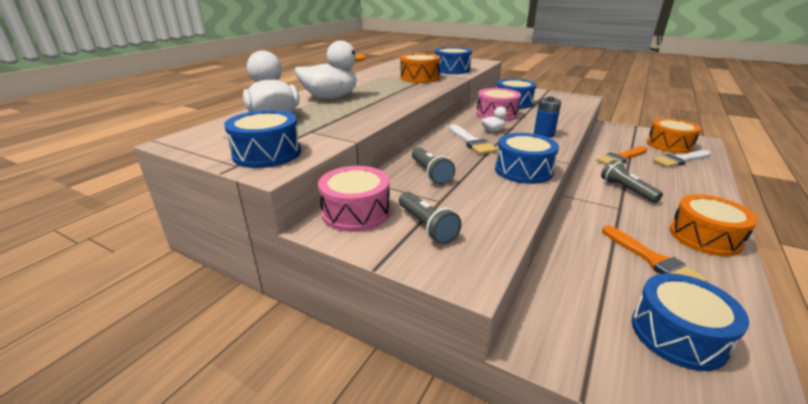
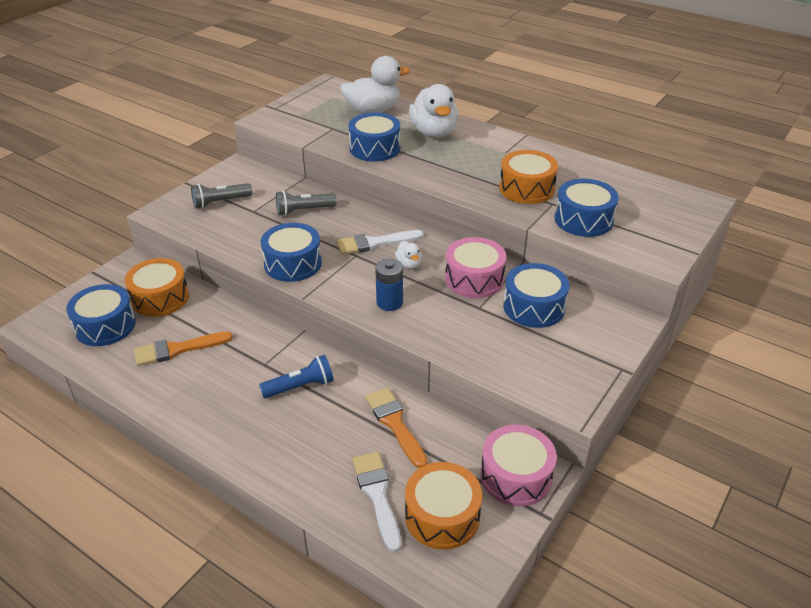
camera: 95 degrees right, 10 degrees up
blue drum [224,110,301,168] -> blue drum moved to [348,113,400,162]
pink drum [318,166,390,232] -> pink drum moved to [480,425,557,507]
grey flashlight [601,160,663,203] -> blue flashlight [259,355,334,398]
orange drum [670,194,758,256] -> orange drum moved to [125,258,189,317]

